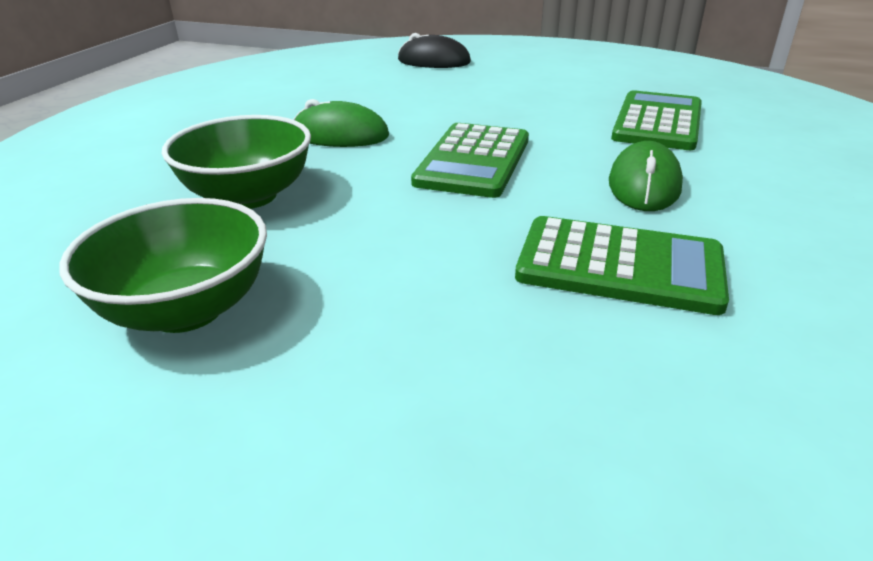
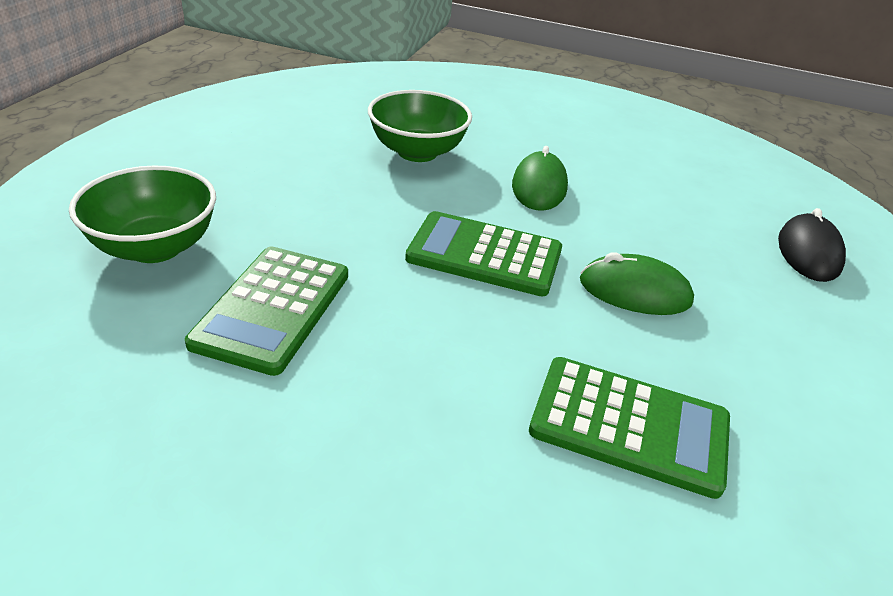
camera: 85 degrees right, 5 degrees up
green bowl [59,198,267,333] -> green bowl moved to [69,166,216,263]
green mouse [609,141,683,211] -> green mouse moved to [580,252,694,315]

